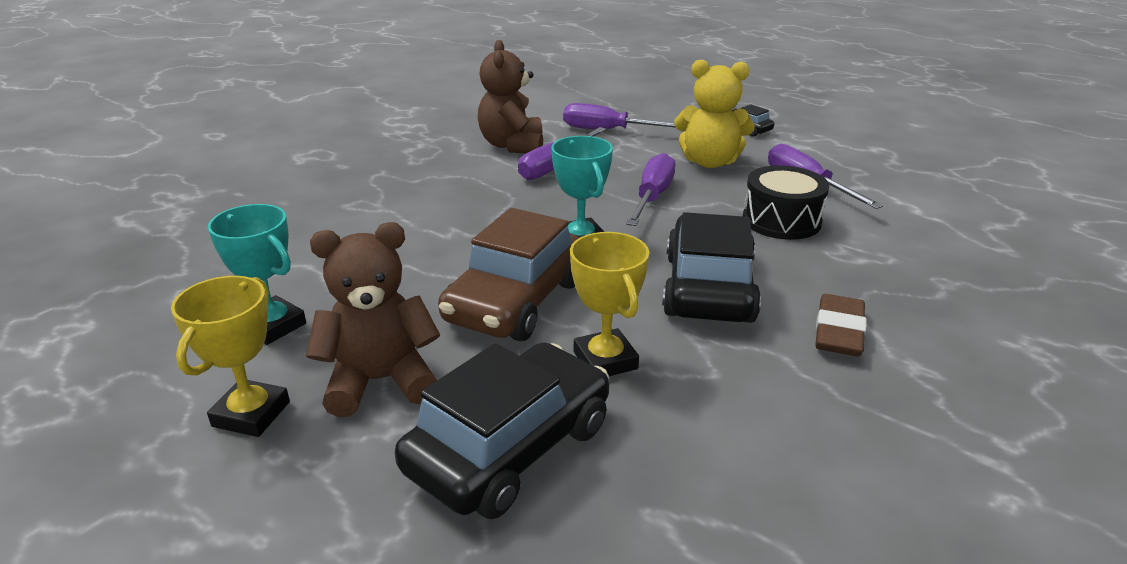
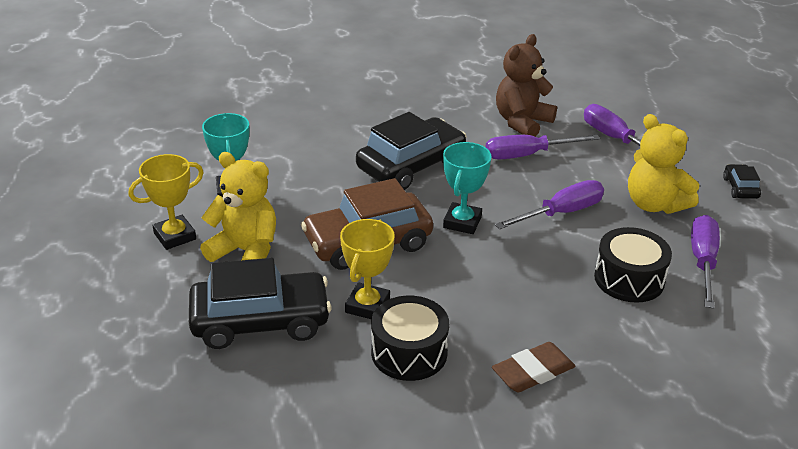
camera: 40 degrees right, 5 degrees up
brown teddy bear [306,222,440,417] -> yellow teddy bear [200,152,276,262]
black car [662,212,761,323] -> black car moved to [356,112,467,190]
none -> black drum [371,296,449,381]

